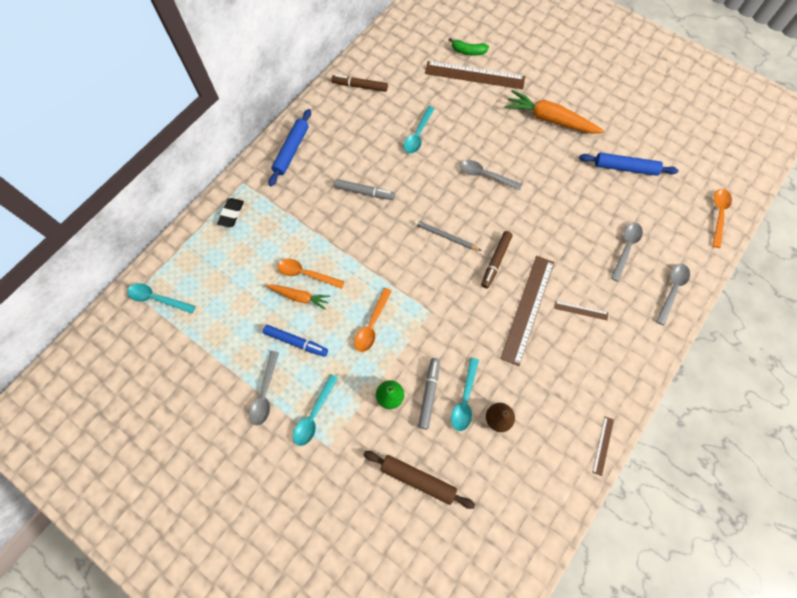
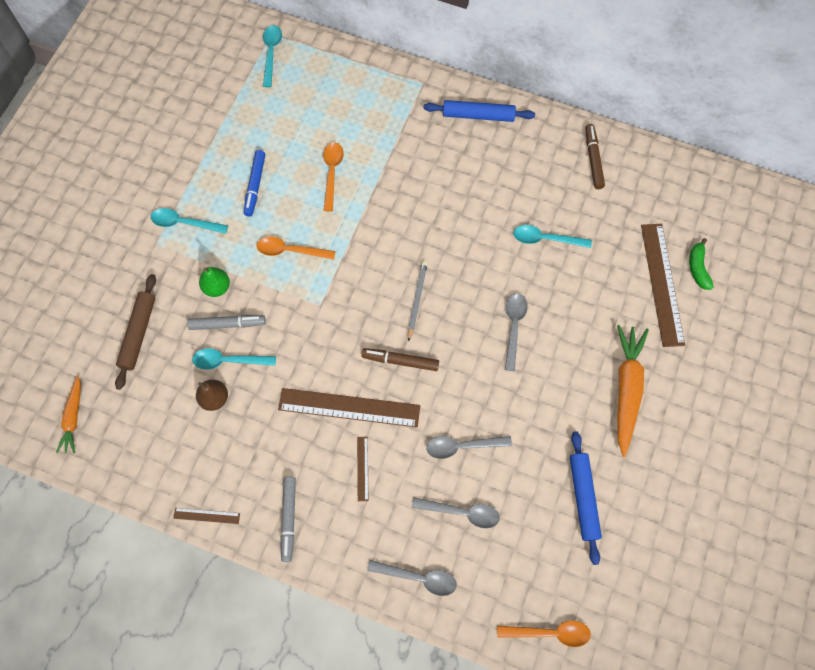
camera: 75 degrees right, 0 degrees up
black eraser [217,198,244,227] -> none
grey spoon [249,351,279,425] -> grey spoon moved to [426,436,512,459]
orange carrot [266,284,330,310] -> orange carrot moved to [56,376,81,453]
grey marker [334,179,395,200] -> grey marker moved to [280,476,296,562]

